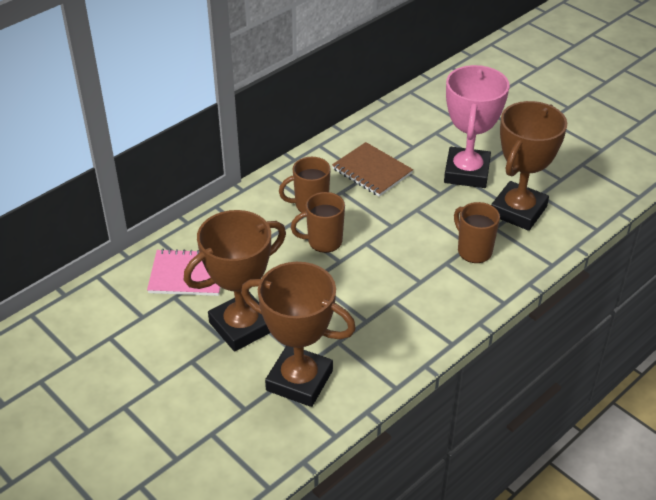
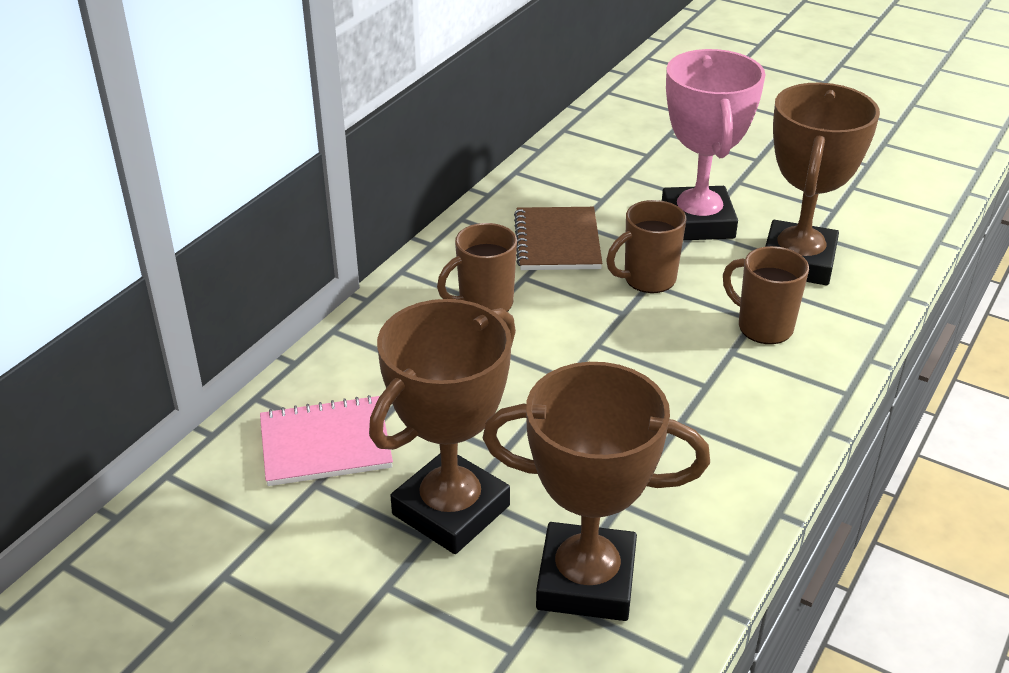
camera: 15 degrees left, 5 degrees down
brown mug [291,192,345,253] -> brown mug moved to [606,200,686,293]
brown notebook [332,142,413,197] -> brown notebook turned 60 degrees clockwise [514,207,602,270]

